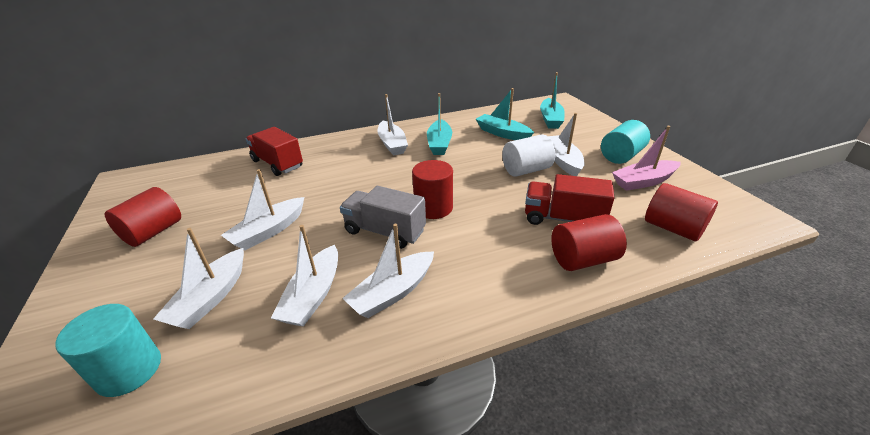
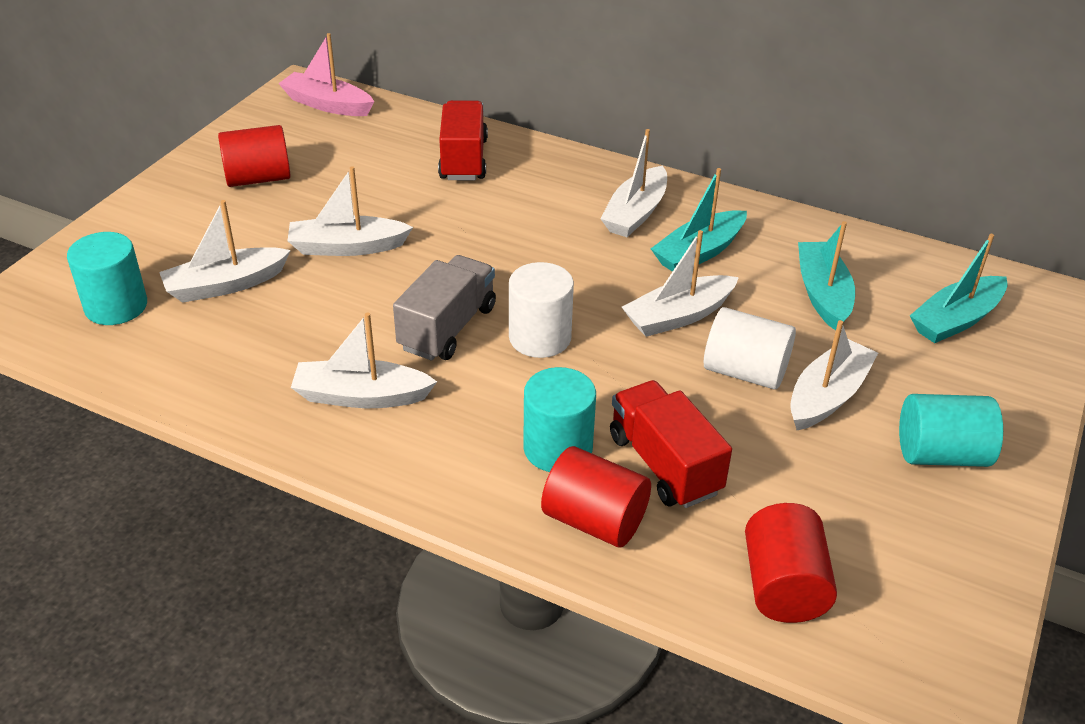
camera: 45 degrees right, 5 degrees up
white boat [271,225,338,327] -> white boat moved to [622,230,739,337]
grey truck [340,186,426,249] -> grey truck turned 45 degrees clockwise [393,255,496,361]
red cylinder [412,160,453,219] -> white cylinder [509,262,574,358]
pink boat [612,126,681,191] -> pink boat moved to [278,33,374,116]
none -> turquoise cylinder [523,367,596,472]

